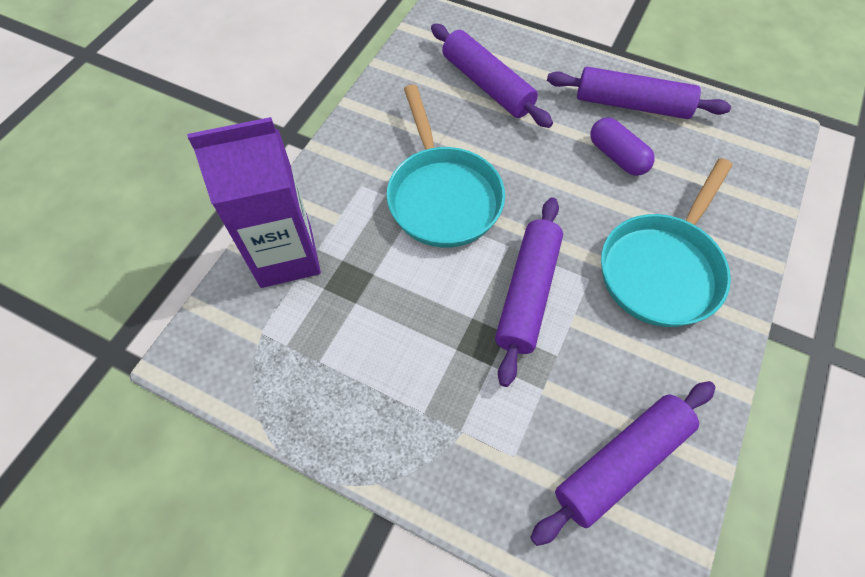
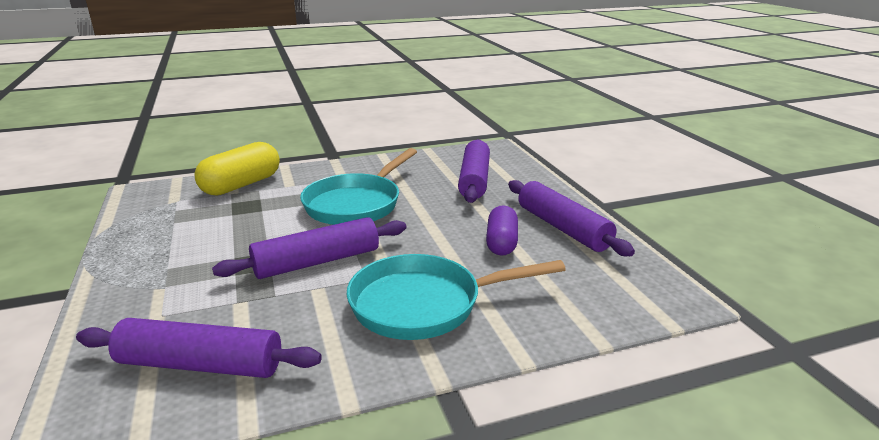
camera: 45 degrees right, 35 degrees down
purple carton [187,117,321,288] -> yellow capsule [194,142,280,196]

